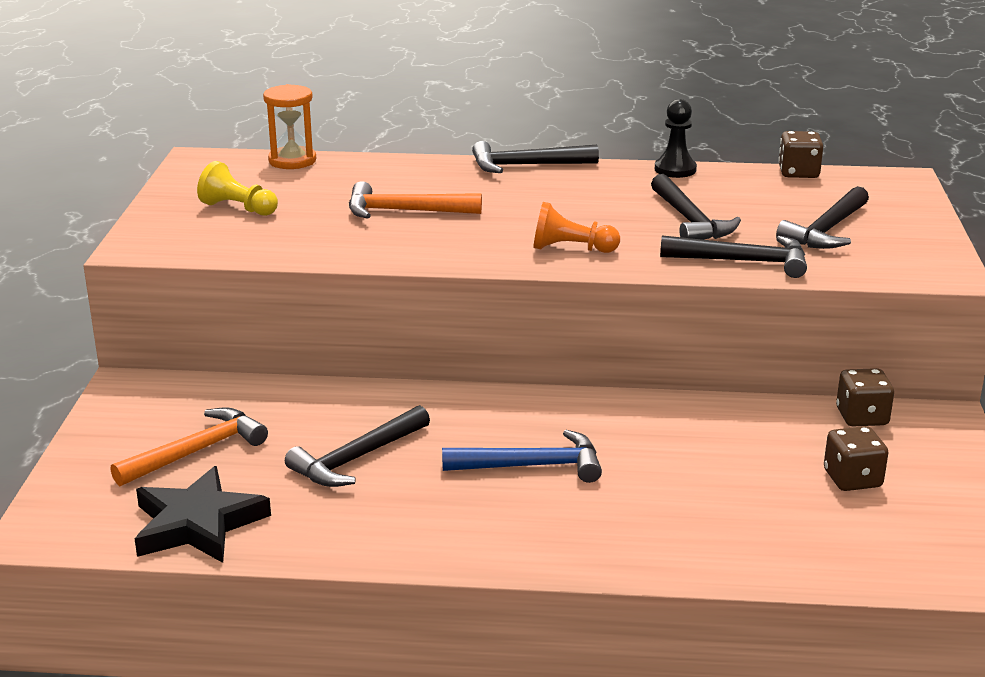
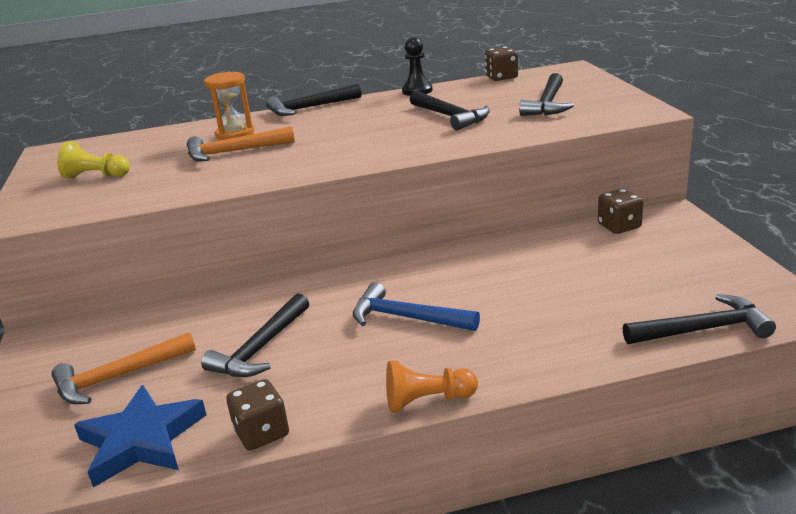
camera: 15 degrees left, 0 degrees up
orange hammer [111,407,268,486] -> orange hammer turned 150 degrees counterclockwise [51,332,196,404]
black star [135,466,271,563] -> blue star [74,385,207,488]
orange hourglass [263,84,316,169] -> orange hourglass moved to [204,72,254,140]
blue hammer [442,430,602,483] -> blue hammer turned 135 degrees counterclockwise [353,282,480,331]
orange pawn [533,202,620,253] -> orange pawn moved to [386,360,478,412]
black hammer [660,235,807,278] -> black hammer moved to [623,294,776,344]
brown dice [824,426,888,491] -> brown dice moved to [226,379,289,450]

